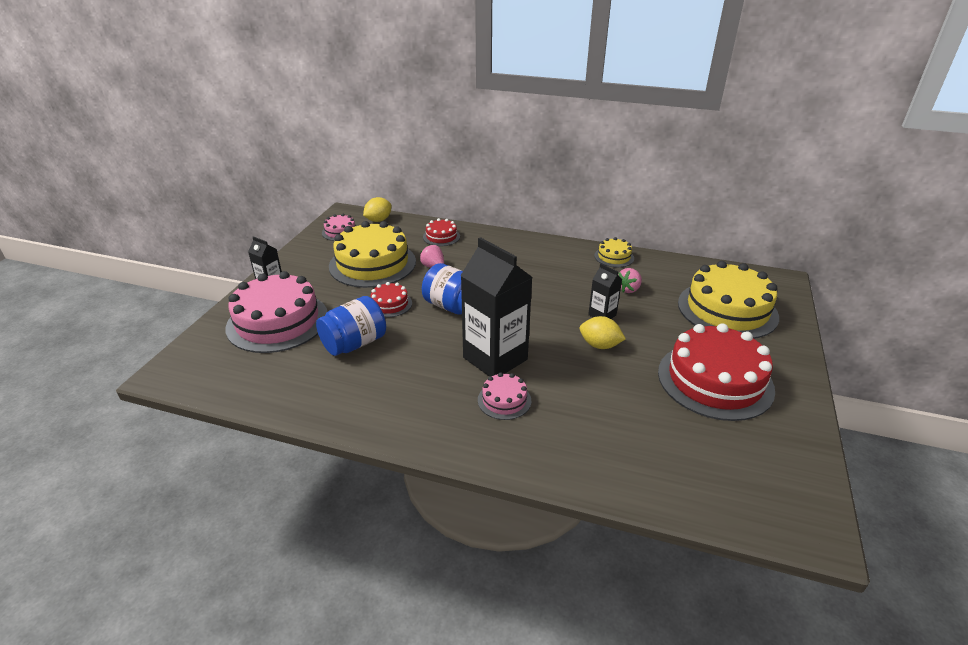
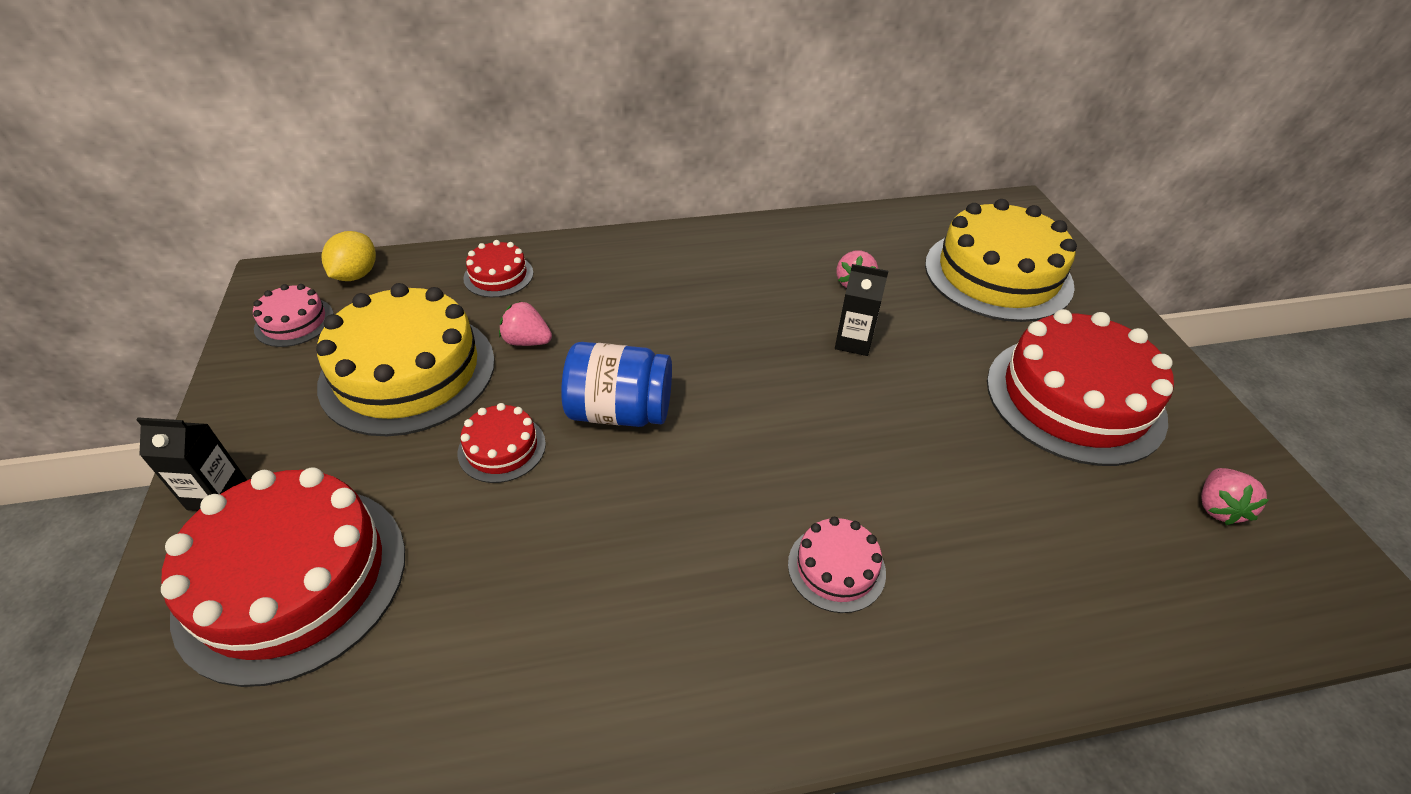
camera: 30 degrees left, 10 degrees up
pink cake [226,271,327,353] -> red cake [161,467,405,687]
blue jar [316,296,386,356] -> none
black carton [460,237,533,376] -> none
yellow lemon [580,316,626,349] -> none
yellow cake [594,237,634,267] -> none
none -> pink strawberry [1201,468,1269,525]

